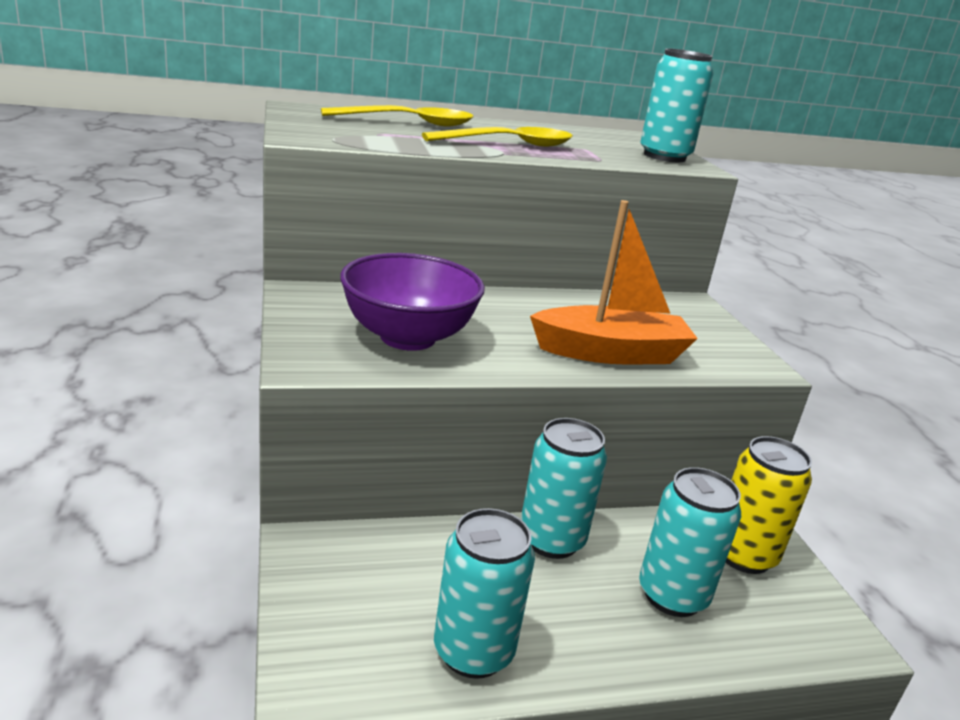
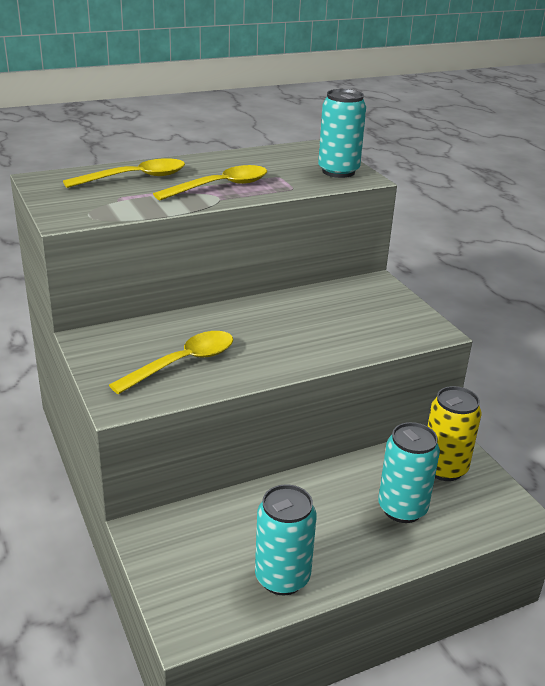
camera: 10 degrees left, 5 degrees up
purple bowl [340,253,485,351] -> yellow spoon [109,331,233,394]
turquoise can [521,418,607,559] -> none
orange boat [530,200,698,364] -> none

